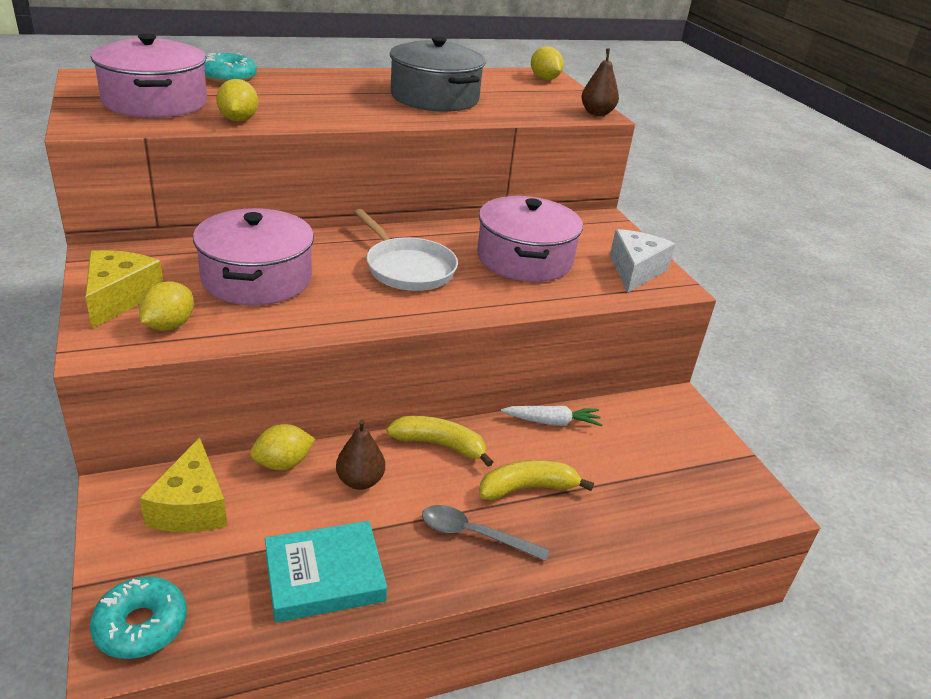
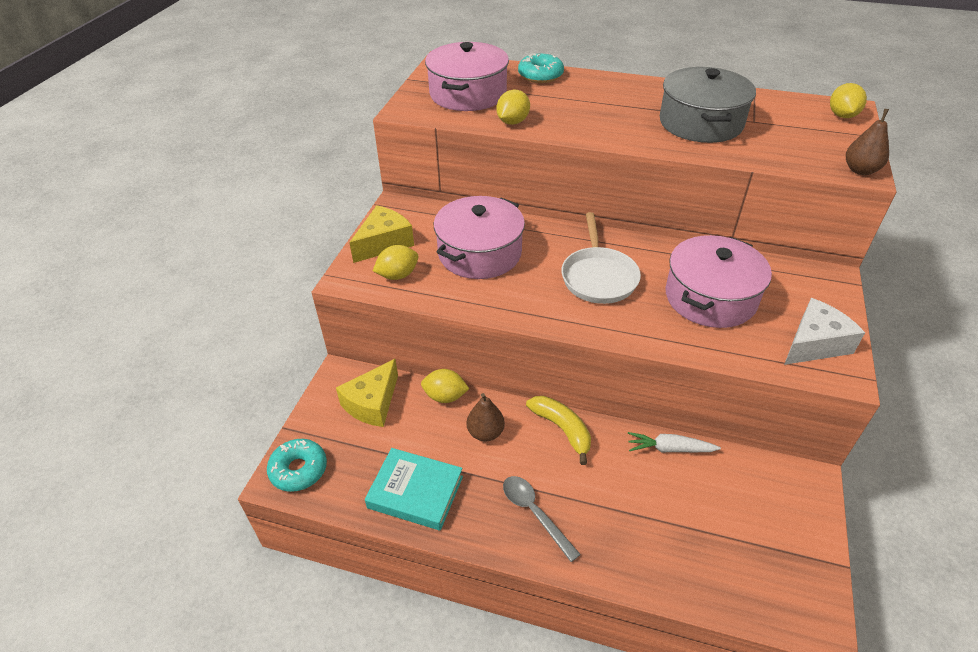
camera: 40 degrees right, 10 degrees up
yellow banana [479,460,594,500] -> none
white carrot [501,406,603,426] -> white carrot turned 150 degrees clockwise [628,432,721,453]

